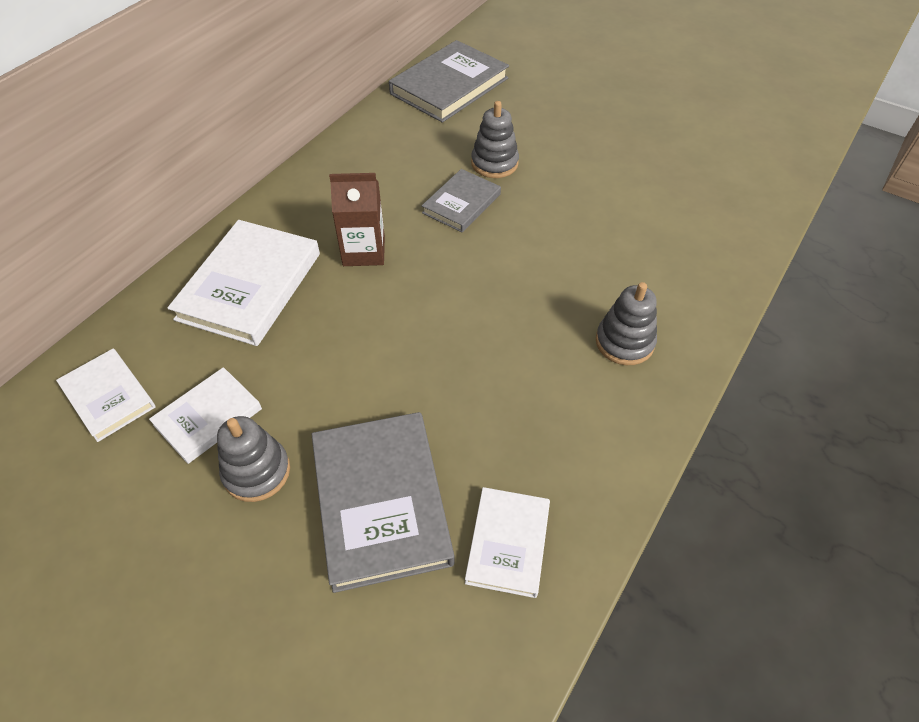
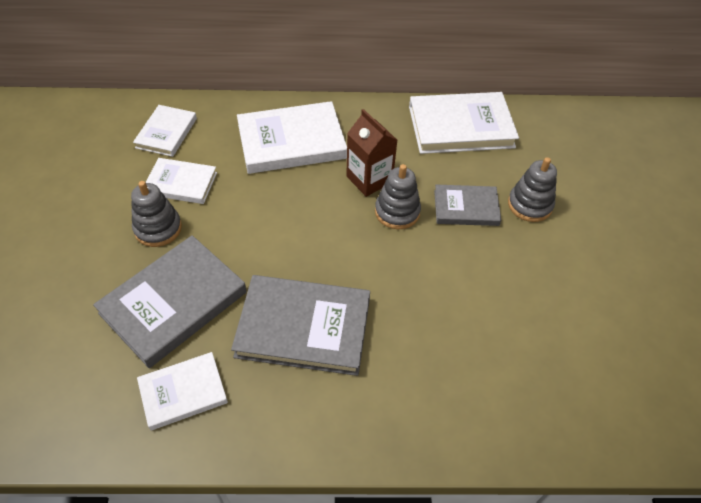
camera: 55 degrees right, 0 degrees up
grey book [389,40,509,123] -> grey book moved to [231,275,370,376]
grey stacking toy [596,282,657,365] -> grey stacking toy moved to [375,164,421,229]
none -> white book [409,92,519,154]

